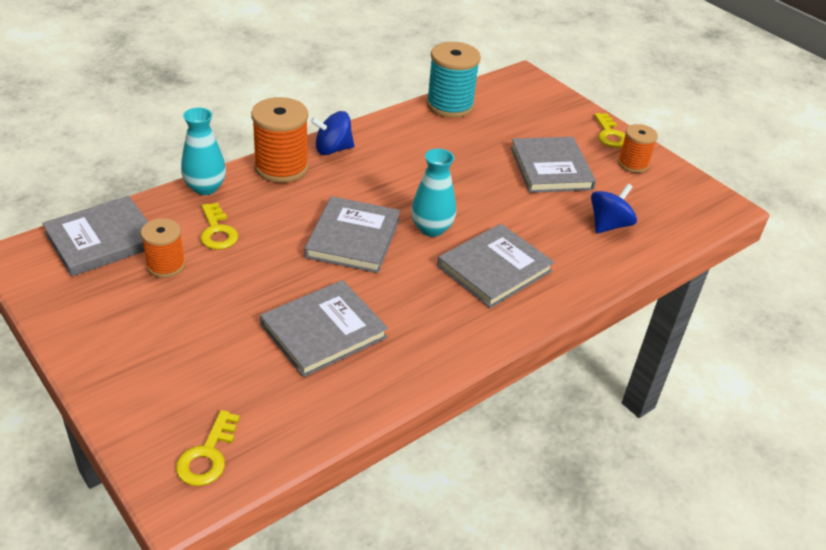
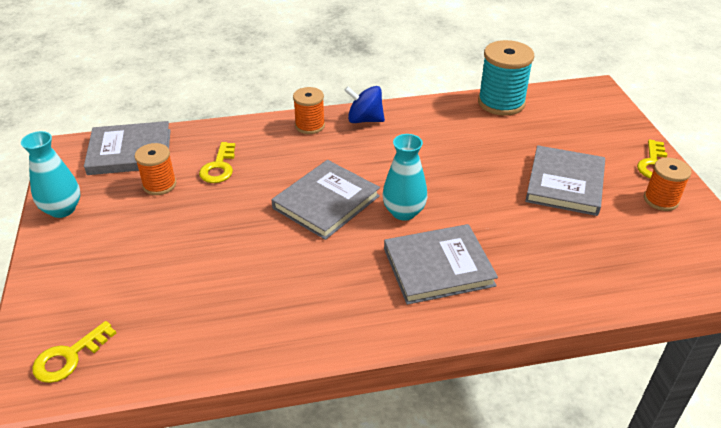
camera: 30 degrees right, 0 degrees up
turquoise vase [181,108,226,195] -> turquoise vase moved to [21,131,80,218]
orange spool [251,97,309,183] -> orange spool [293,87,325,134], size x0.61
grey book [260,280,388,377] -> none
blue spinning top [591,184,637,233] -> none

